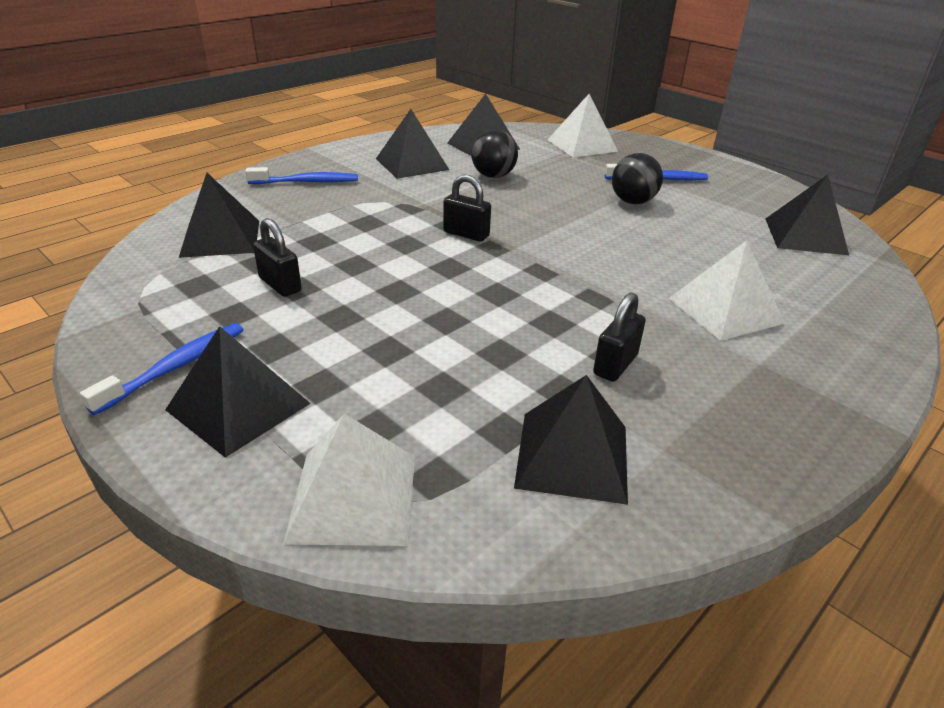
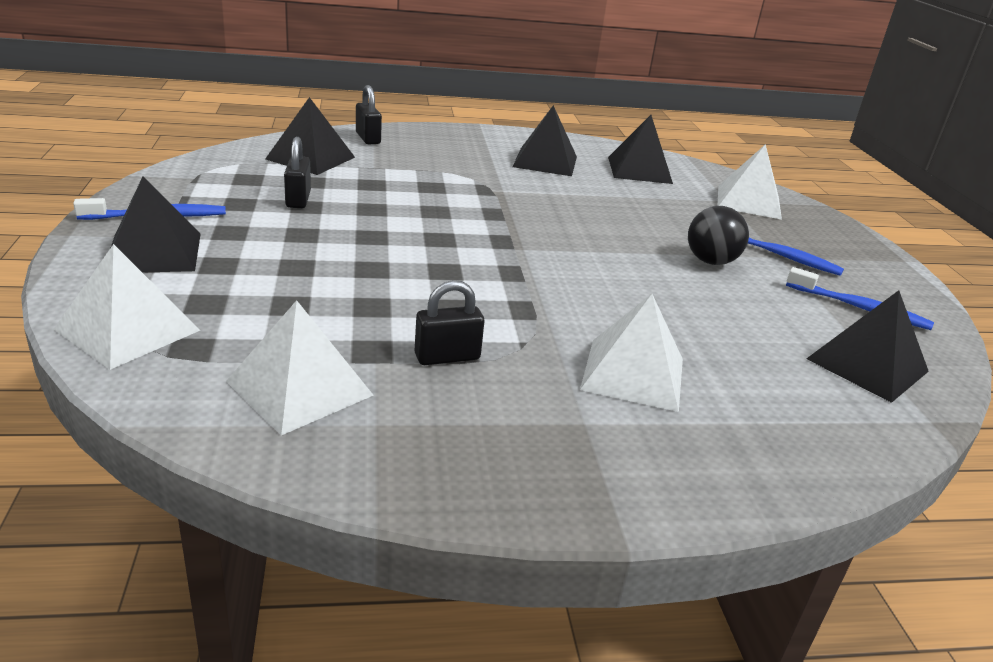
camera: 35 degrees right, 5 degrees down
blue toothbrush [245,167,358,184] -> blue toothbrush moved to [786,267,934,330]
black padlock [443,175,491,241] -> black padlock moved to [356,85,382,144]
black ball [471,129,518,178] -> none
black pyramid [514,375,628,505] -> white pyramid [226,300,374,435]

